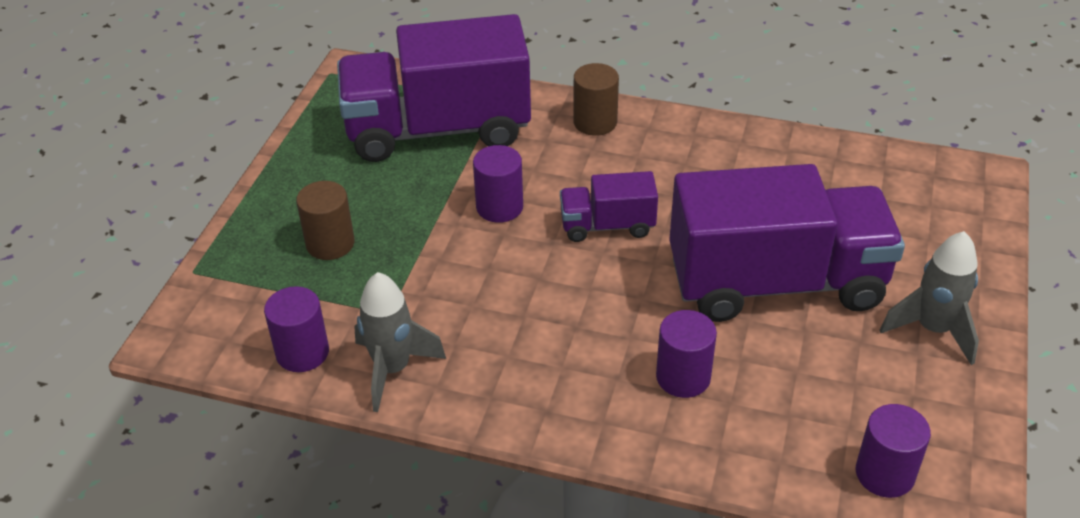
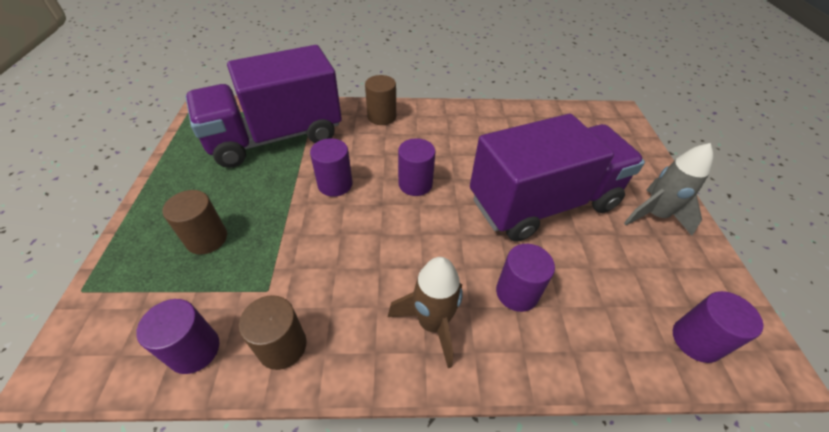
camera: 20 degrees left, 5 degrees up
grey rocket [354,272,446,412] -> brown cylinder [239,295,307,370]
purple truck [560,171,658,242] -> purple cylinder [398,138,435,196]
none -> brown rocket [388,257,463,368]

